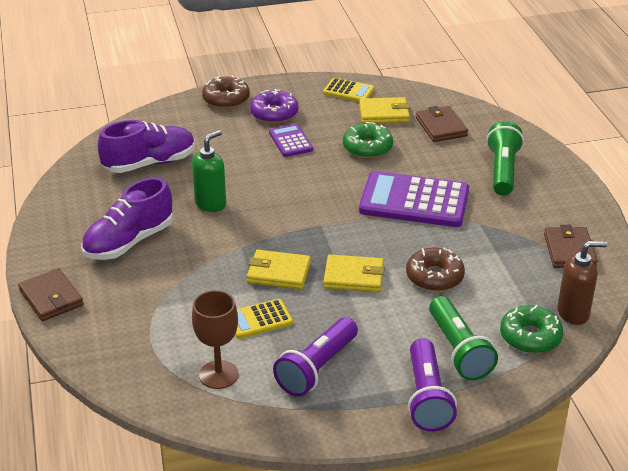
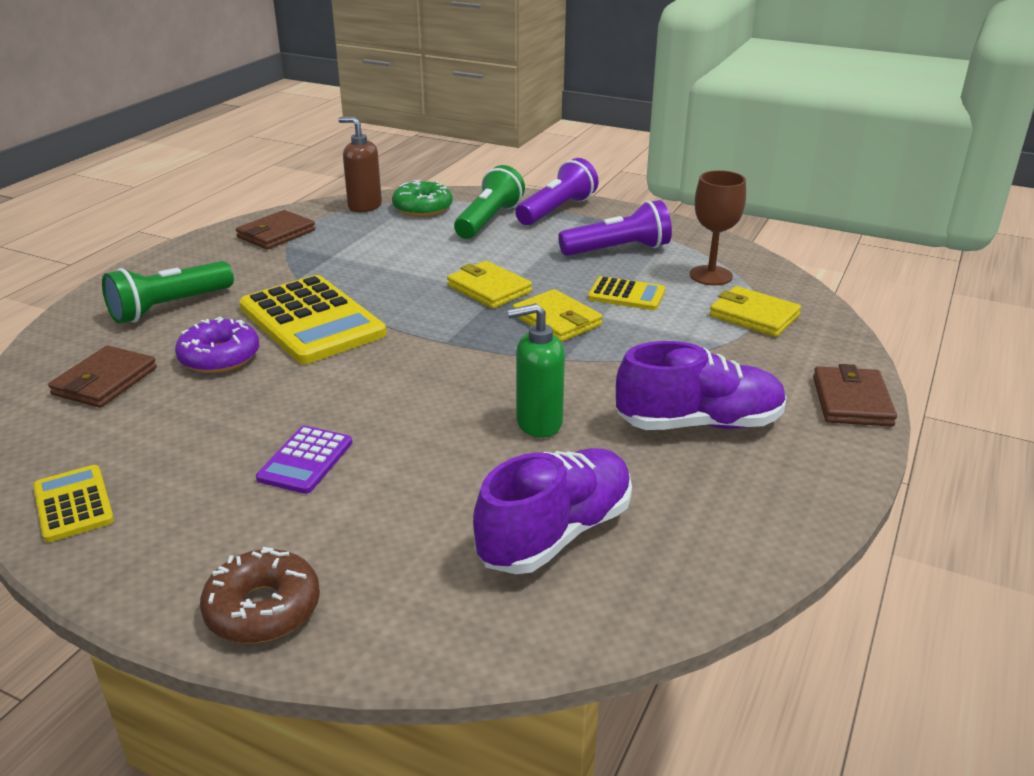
camera: 140 degrees left, 5 degrees down
purple shoe [98,120,195,173] -> purple shoe turned 120 degrees clockwise [473,448,632,574]
purple donut [250,89,298,123] -> purple donut moved to [175,317,259,373]
green donut [343,122,393,158] -> none
yellow wallet [359,97,410,123] -> yellow wallet moved to [709,286,801,337]
purple calculator [359,171,469,227] -> yellow calculator [239,275,386,364]
brown donut [406,247,465,291] -> none

